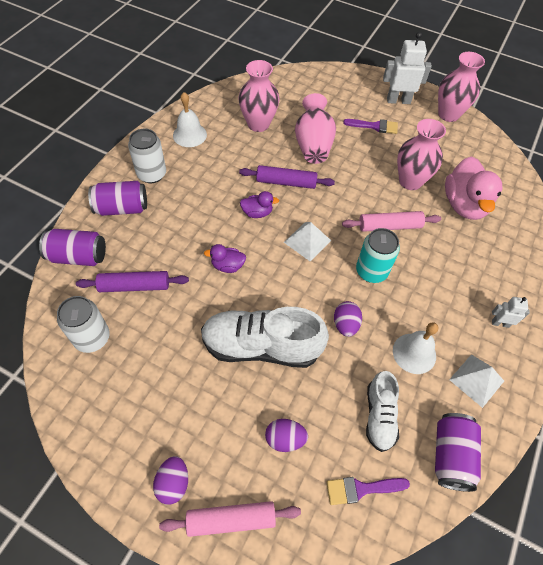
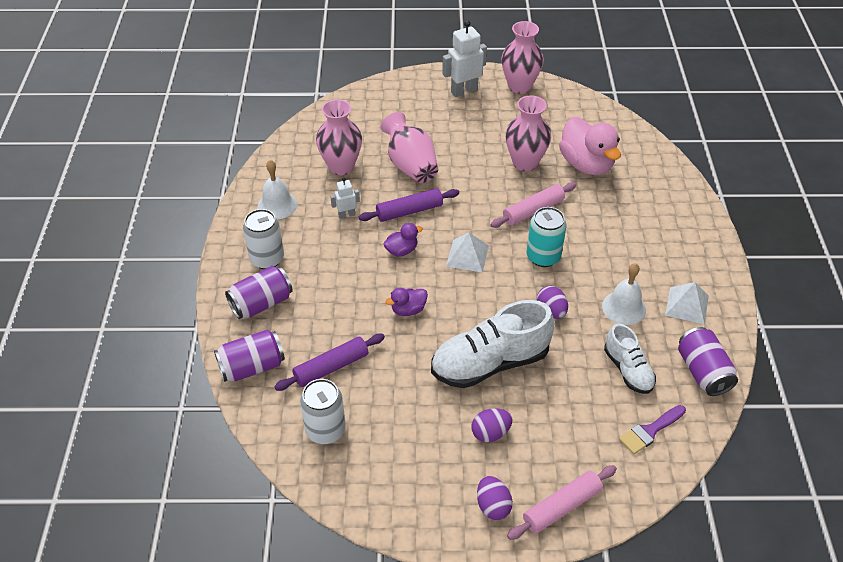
camera: 25 degrees left, 10 degrees down
purple egg [265,419,308,452] -> purple egg moved to [471,408,513,442]
purple brush [343,119,398,134] -> none
white robot [492,297,530,328] -> white robot moved to [330,177,360,219]

